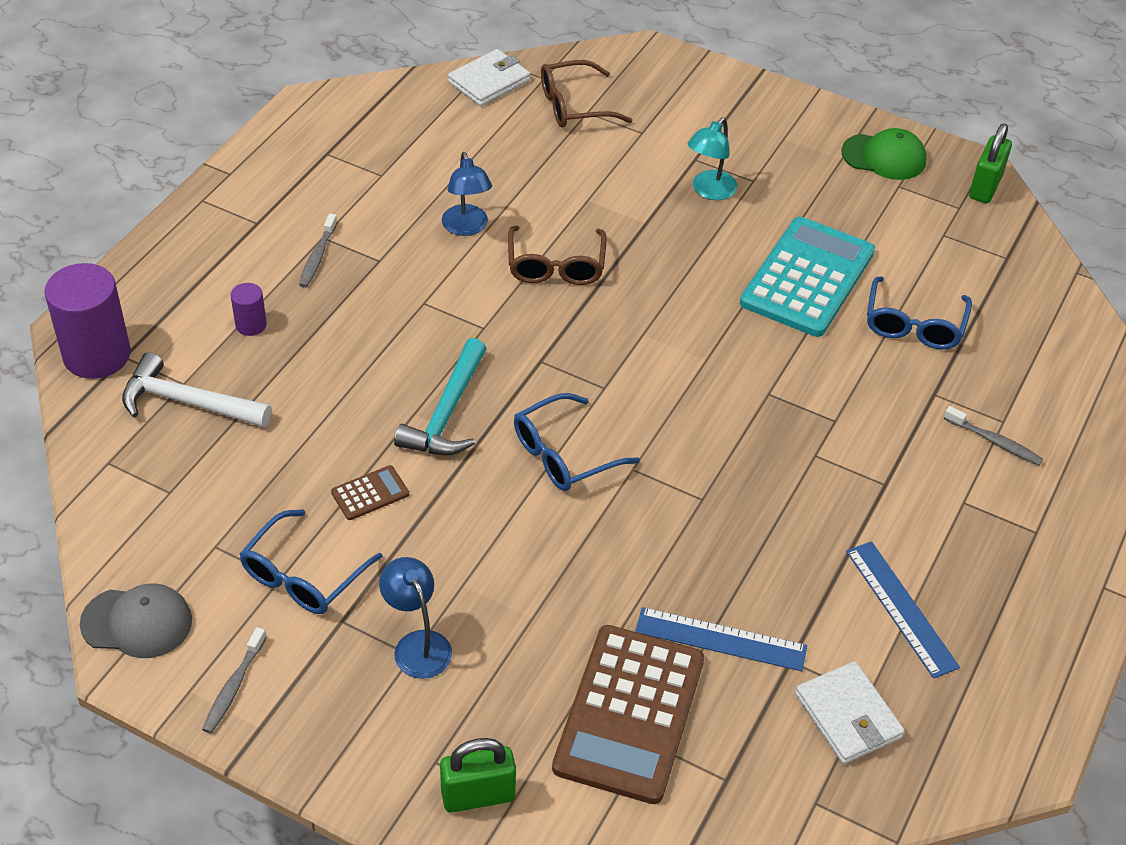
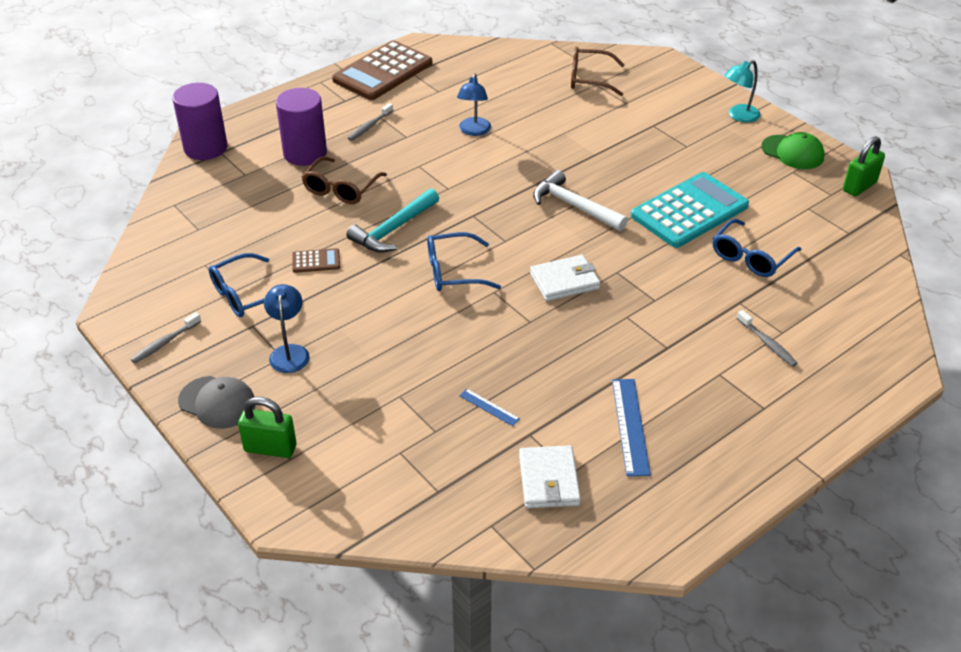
camera: 25 degrees right, 5 degrees down
grey cap [80,583,192,658] -> grey cap moved to [178,376,256,429]
white hammer [122,352,272,427] -> white hammer moved to [533,170,628,231]
purple cylinder [231,283,267,336] -> purple cylinder [276,88,327,166], size x2.11
white wallet [448,49,530,106] -> white wallet moved to [530,255,600,301]
brown glasses [508,226,606,285] -> brown glasses moved to [302,156,387,204]
brown calculator [552,625,704,804] -> brown calculator moved to [332,40,432,100]
blue ruler [635,607,807,671] -> blue ruler [459,388,520,426], size x0.54
turquoise lamp [688,117,738,200] -> turquoise lamp moved to [724,60,761,123]

